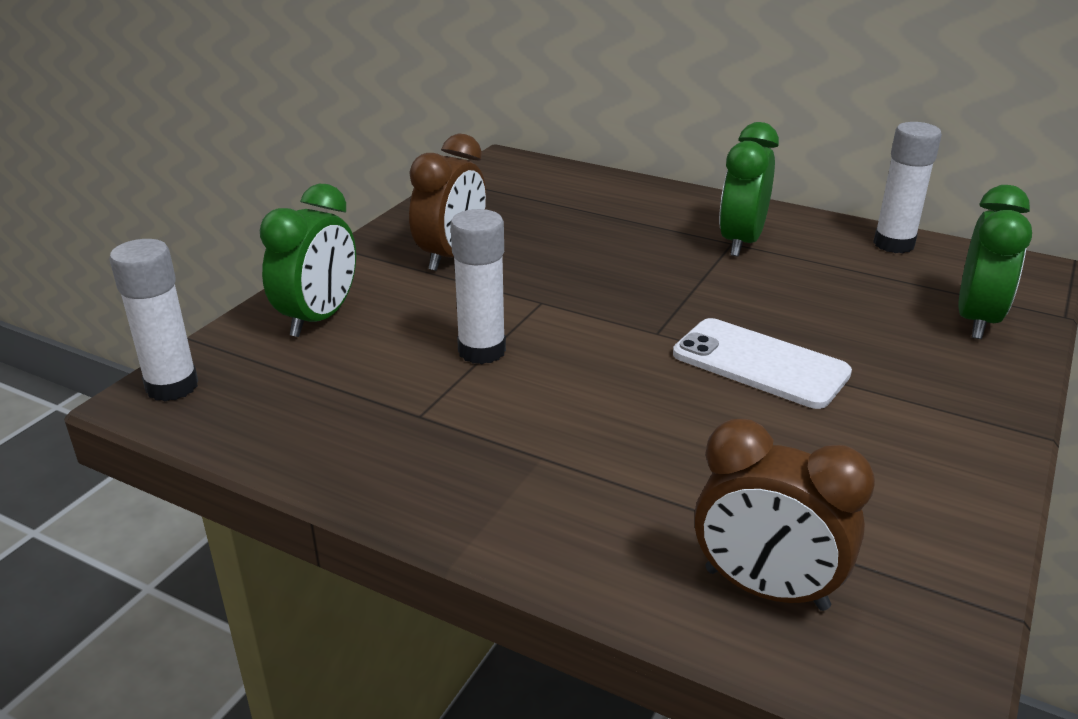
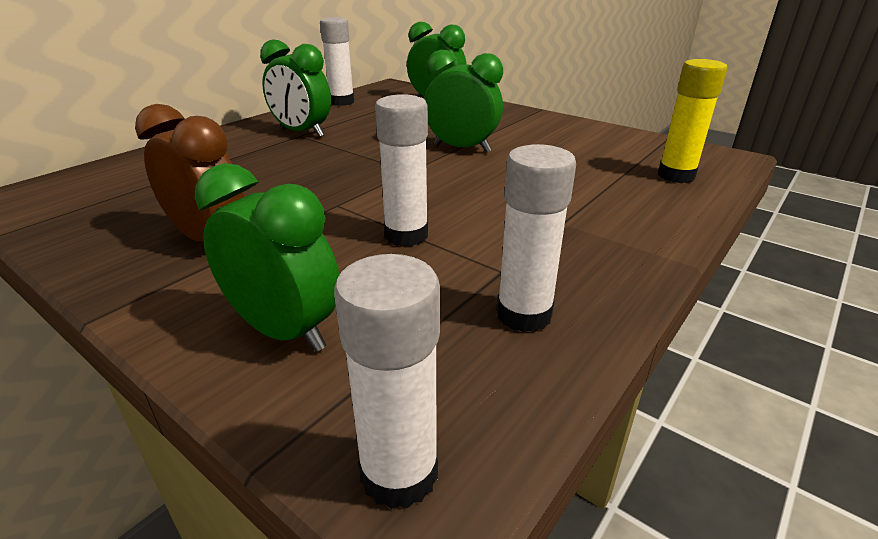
camera: 80 degrees left, 0 degrees up
white phone [673,318,852,409] -> green clock [425,50,503,153]
brown clock [694,419,875,611] -> yellow glue stick [658,59,727,183]
none -> white glue stick [496,144,576,332]

